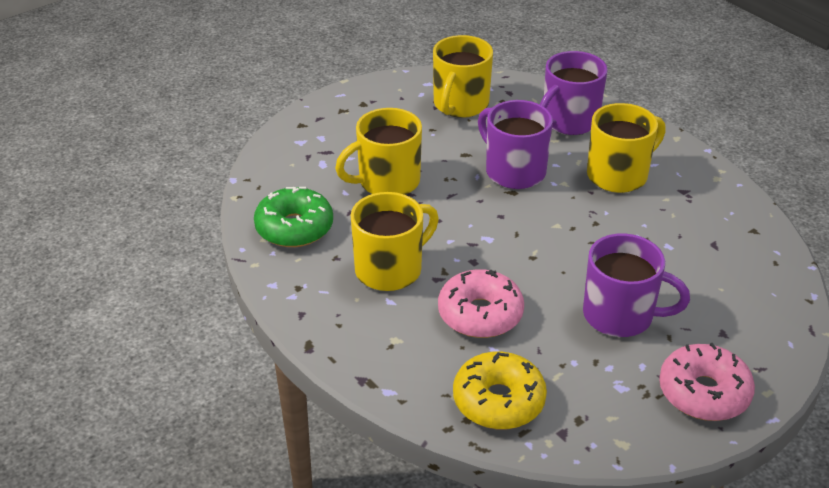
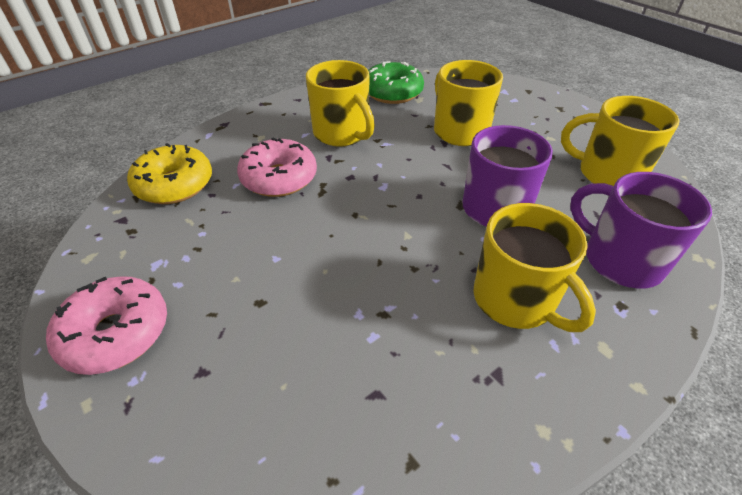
camera: 90 degrees right, 5 degrees up
purple mug [583,233,690,337] -> none

